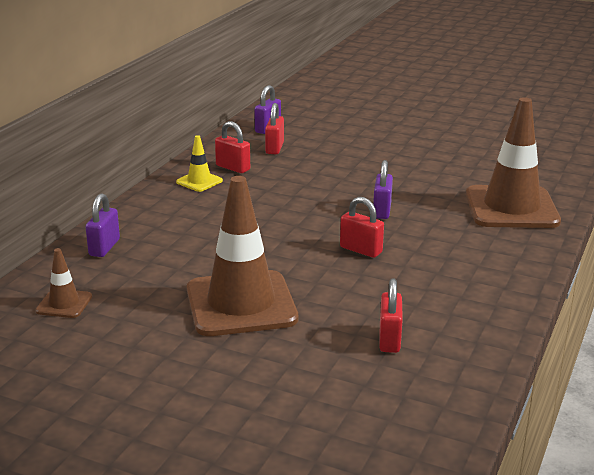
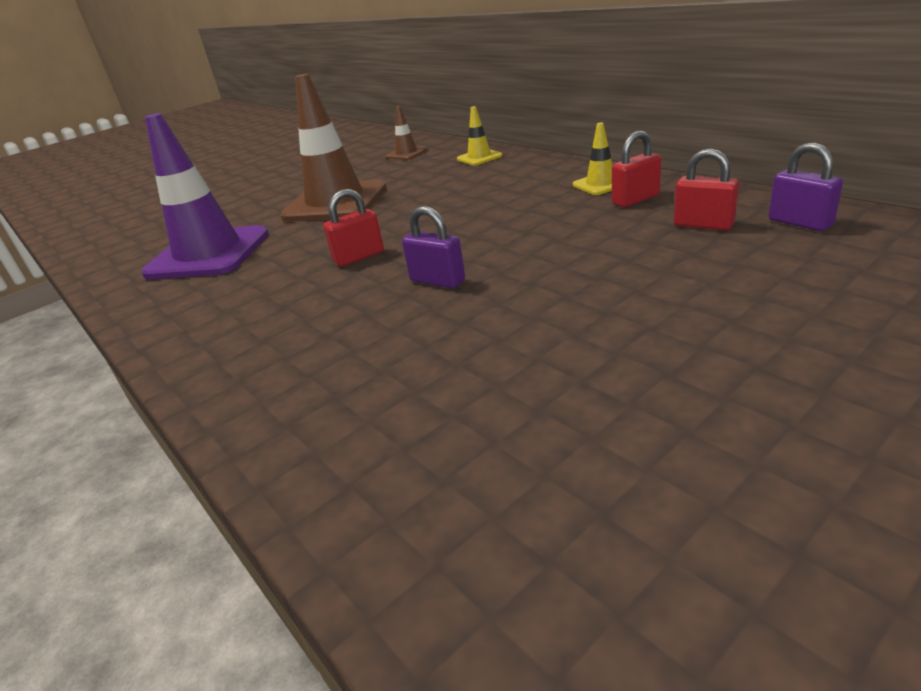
camera: 120 degrees right, 5 degrees up
purple padlock [86,194,120,257] -> yellow traffic cone [457,106,502,165]
red padlock [379,278,403,353] -> purple traffic cone [141,113,269,279]
brown traffic cone [466,97,561,228] -> none

